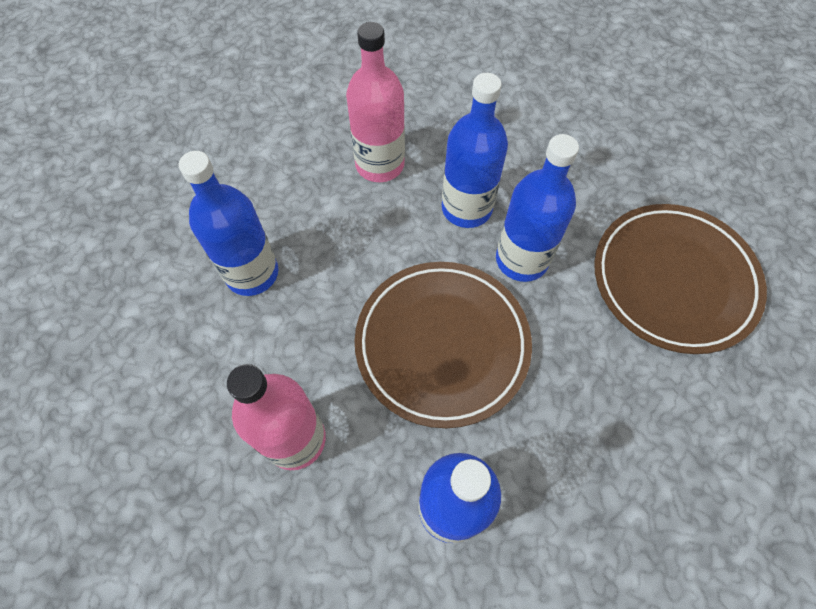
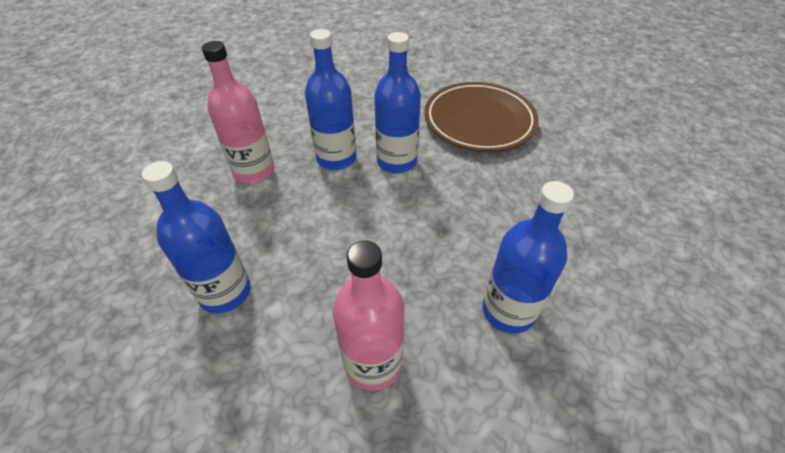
camera: 45 degrees left, 15 degrees down
brown plate [355,262,532,428] -> none

